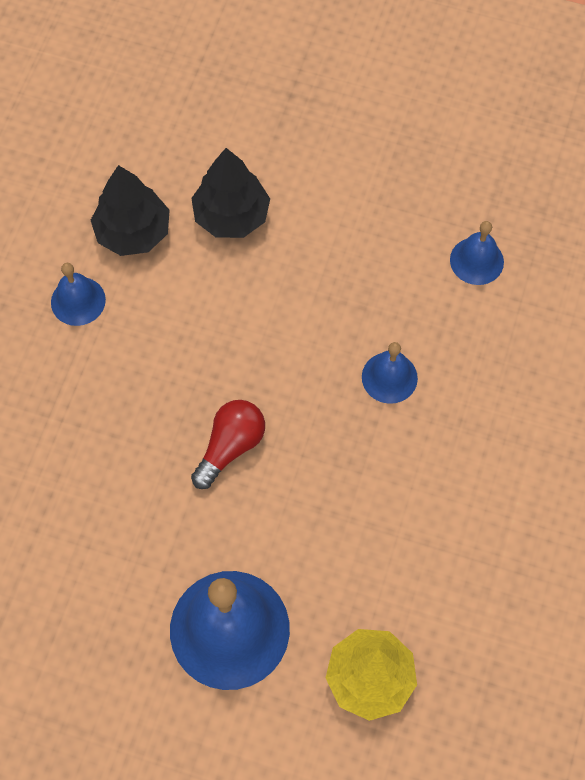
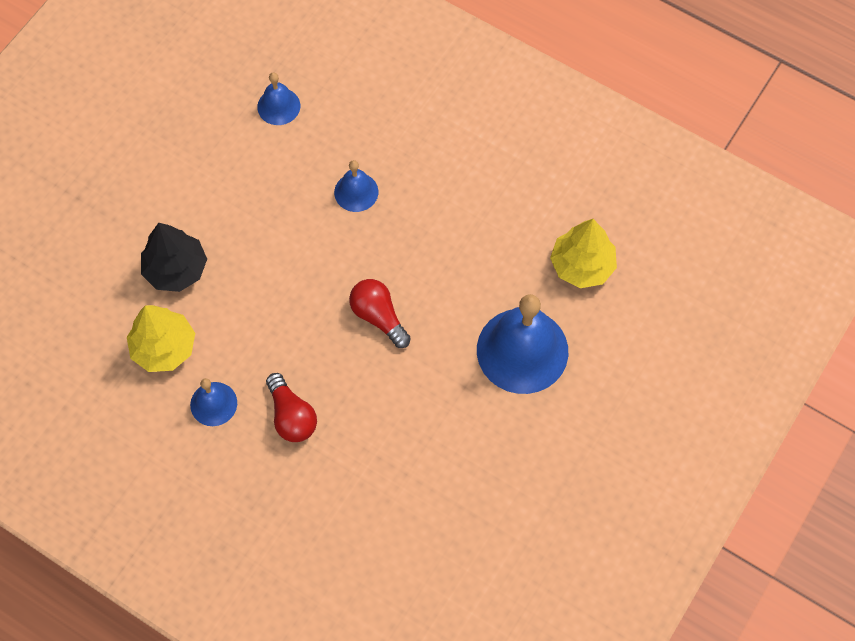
camera: 75 degrees left, 0 degrees up
black tree [91,165,170,256] -> yellow tree [127,305,195,372]
none -> red light bulb [266,373,317,442]

